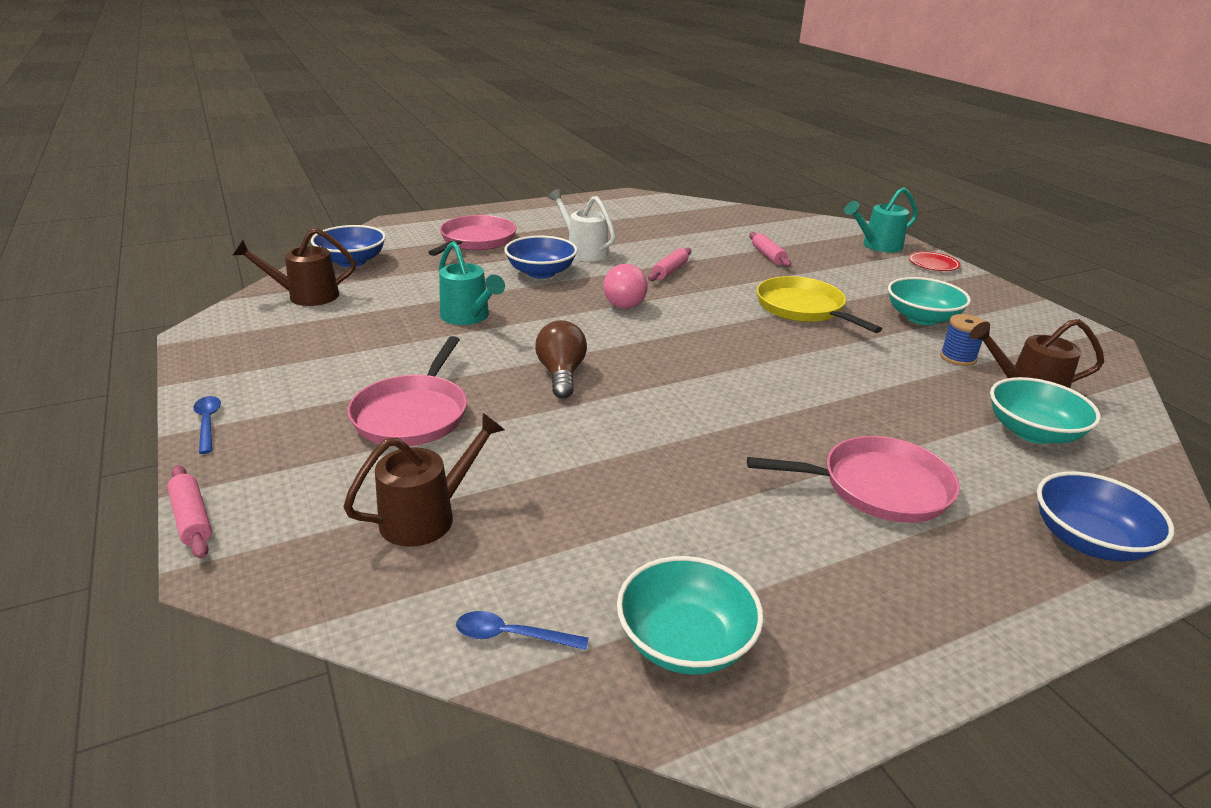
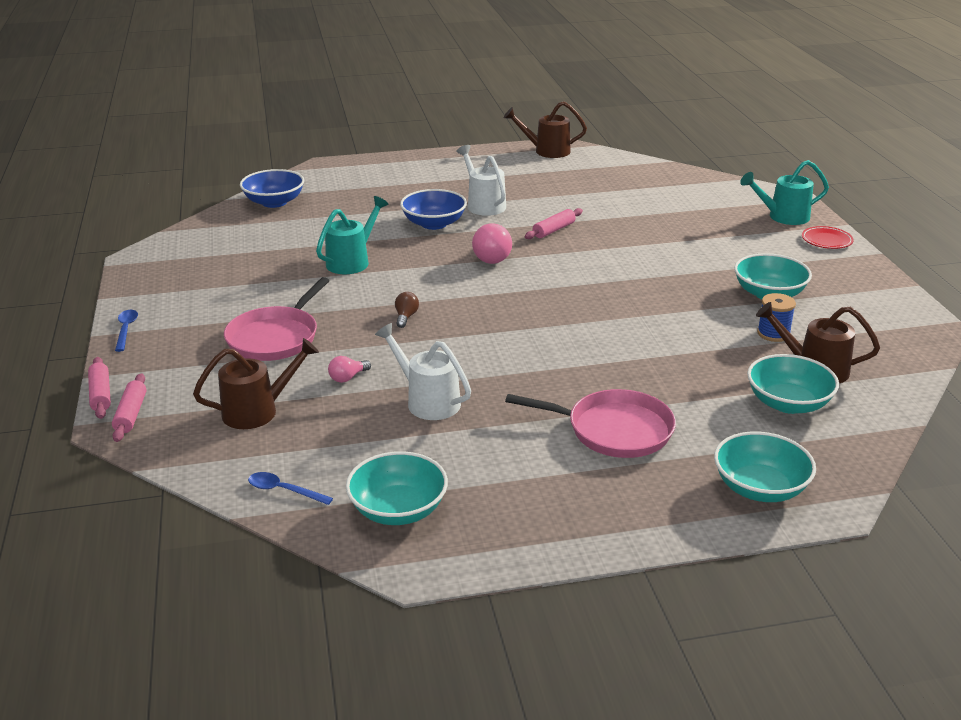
camera: 15 degrees right, 0 degrees up
brown watering can [233,228,356,306] -> brown watering can moved to [504,101,587,158]
pink pan [428,215,516,256] -> none
turquoise watering can [439,241,505,325] -> turquoise watering can turned 120 degrees counterclockwise [316,196,388,274]
brown light bulb [535,320,587,399] -> brown light bulb [395,292,419,328], size x0.56
pink rolling pin [749,232,791,267] -> pink rolling pin moved to [112,373,147,442]
yellow pan [757,276,882,333] -> none
blue bowl [1037,471,1174,561] -> turquoise bowl [714,432,816,502]
none -> pink light bulb [328,356,371,383]
none -> white watering can [375,323,471,420]

